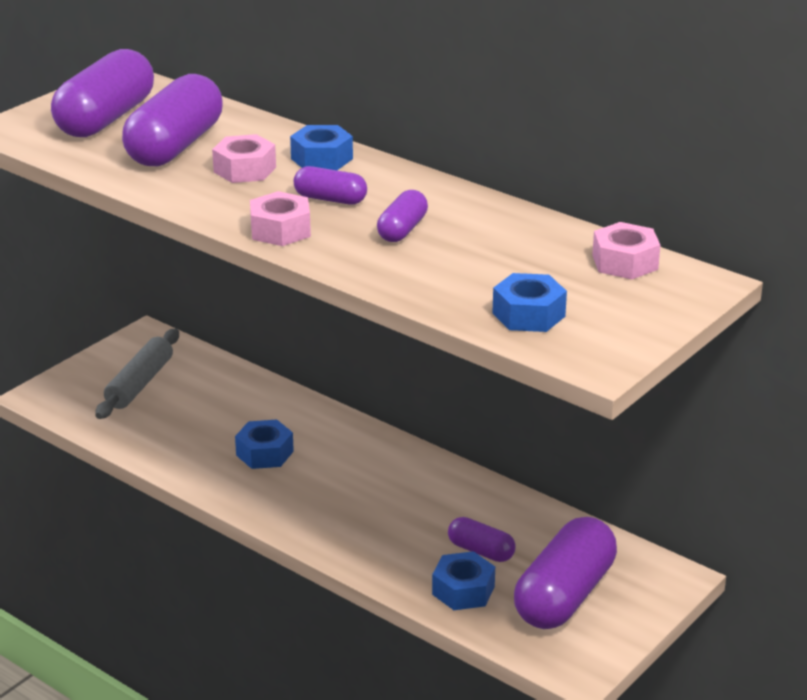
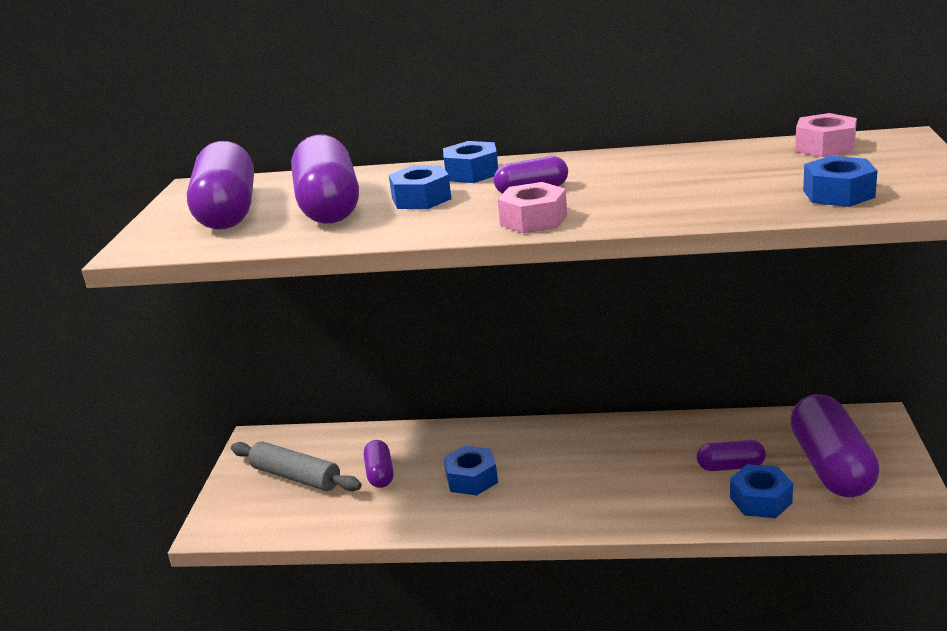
camera: 30 degrees left, 5 degrees down
grey rolling pin [95,329,179,419] -> grey rolling pin turned 45 degrees counterclockwise [231,441,362,491]
pink nut [212,134,276,183] -> blue nut [389,165,451,209]
purple capsule [377,190,428,242] -> purple capsule moved to [364,440,394,488]

